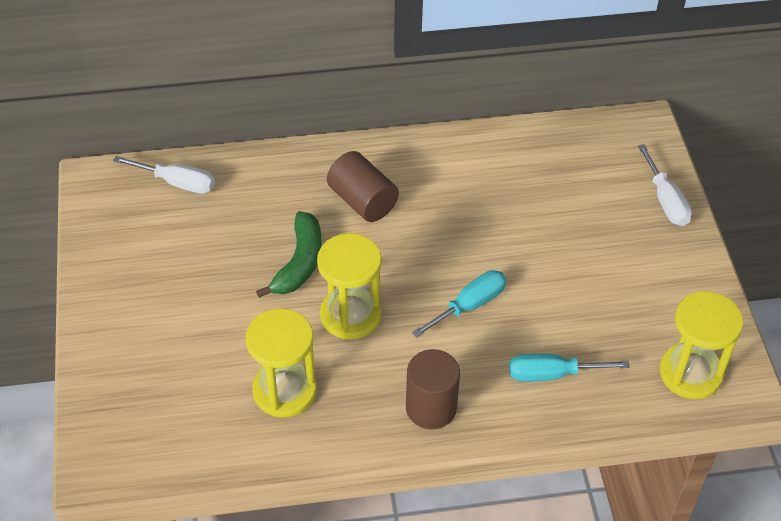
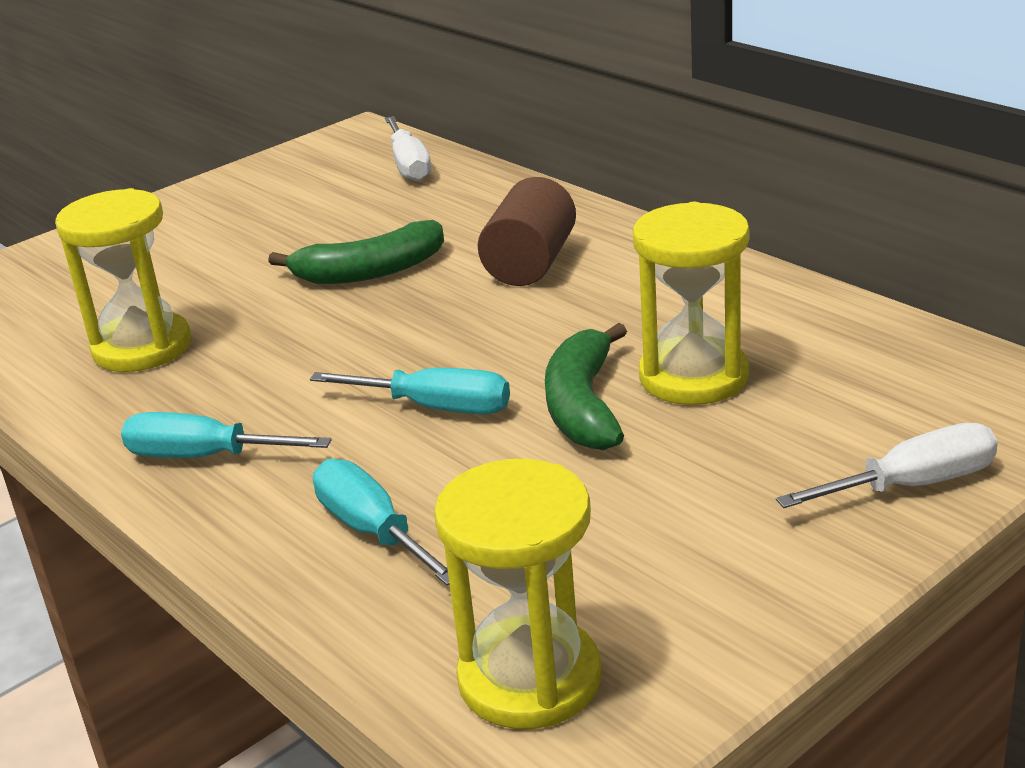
camera: 60 degrees right, 20 degrees down
yellow hourglass [317,233,382,340] -> yellow hourglass moved to [633,202,749,405]
brown cylinder [406,349,460,429] -> turquoise screwdriver [121,412,332,458]
white screwdriver [638,144,692,226] -> white screwdriver turned 150 degrees counterclockwise [776,423,998,508]
none -> green banana [545,323,627,450]

